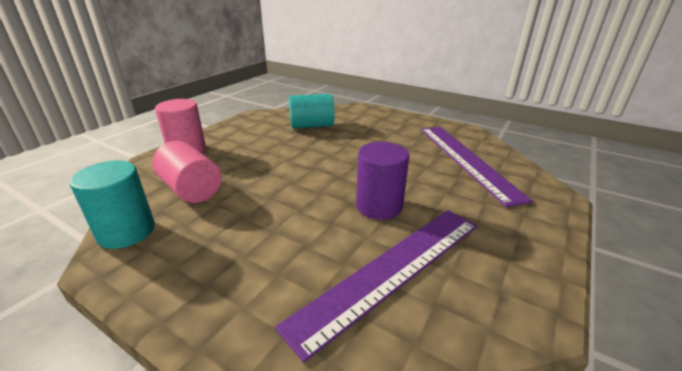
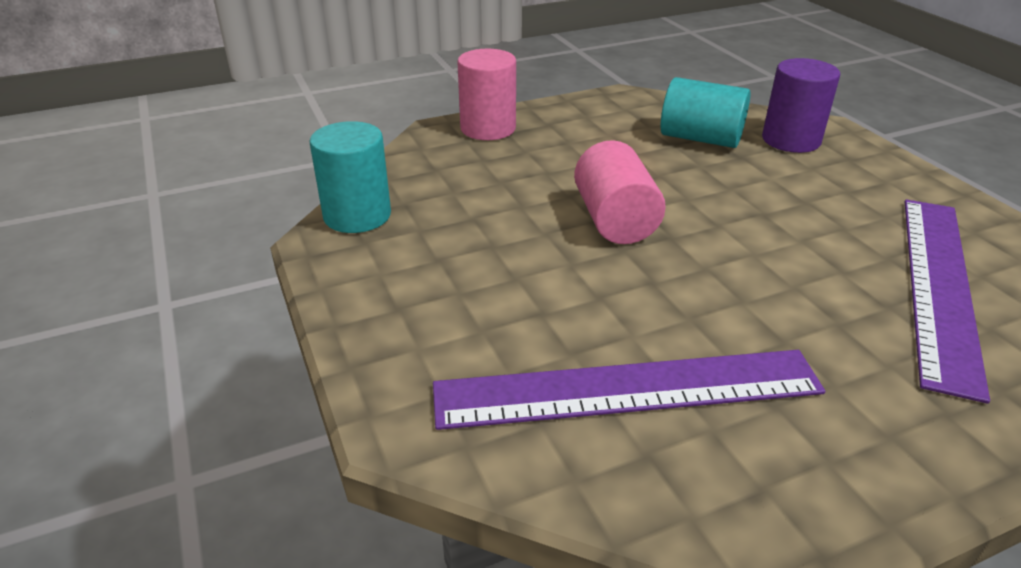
camera: 35 degrees right, 5 degrees up
pink cylinder [152,140,221,203] -> pink cylinder moved to [574,140,666,244]
purple cylinder [356,142,410,220] -> purple cylinder moved to [762,58,840,153]

